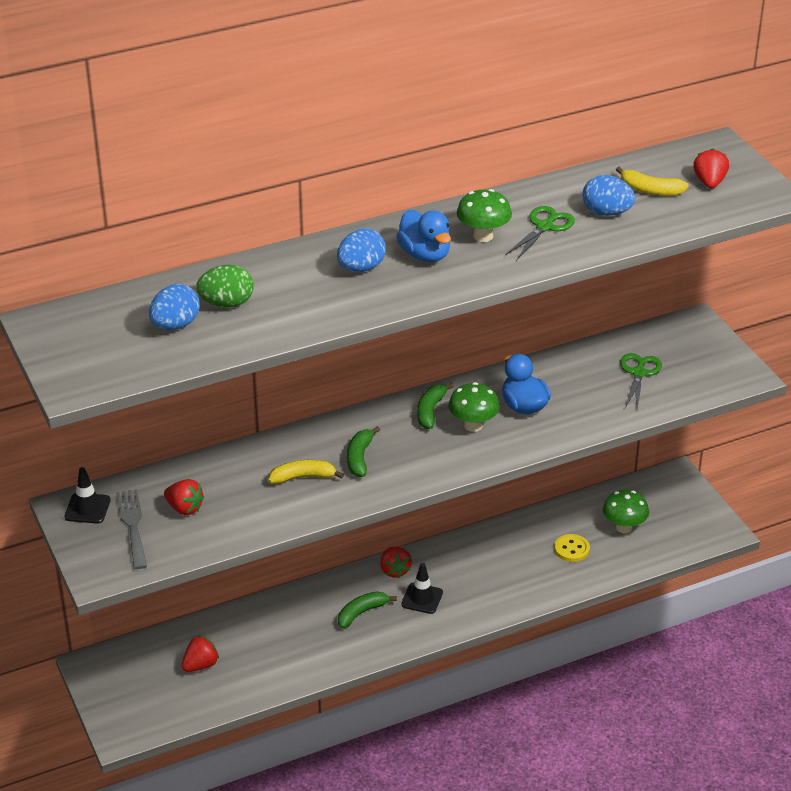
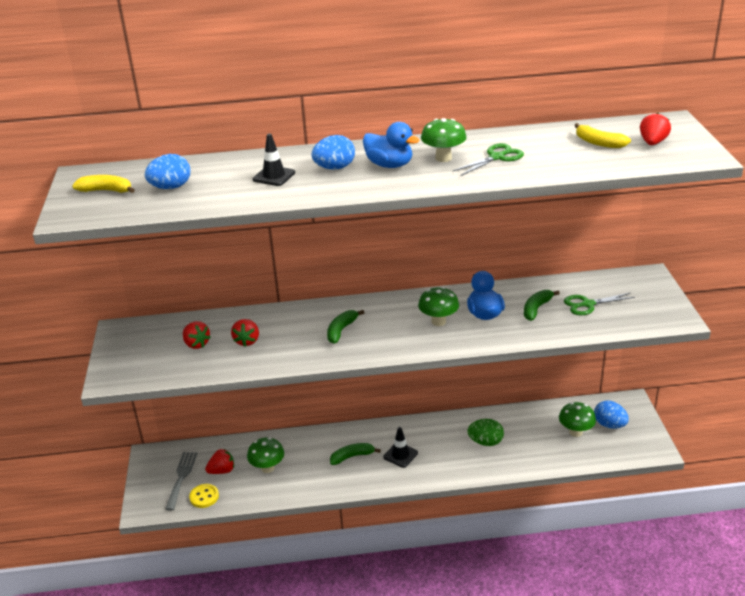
camera: 20 degrees right, 5 degrees down
black traffic cone [64,467,111,524] -> black traffic cone moved to [253,133,295,186]
grey fork [116,489,147,569] -> grey fork moved to [165,452,197,511]
green egg [196,265,254,308] -> green egg moved to [467,419,504,446]
yellow banana [268,460,344,484] -> yellow banana moved to [72,175,135,193]
red strawberry [380,547,412,578] -> red strawberry moved to [231,319,259,346]
blue duck [396,210,451,262] -> blue duck turned 45 degrees counterclockwise [363,122,419,168]
green banana [417,383,454,429] -> green banana moved to [524,290,560,321]
yellow button [554,534,590,562] -> yellow button moved to [189,484,219,508]
blue egg [582,175,635,216] -> blue egg moved to [594,400,629,429]
green scissors [620,353,662,409] -> green scissors turned 135 degrees counterclockwise [564,293,635,315]
none -> green mushroom [247,437,284,473]

